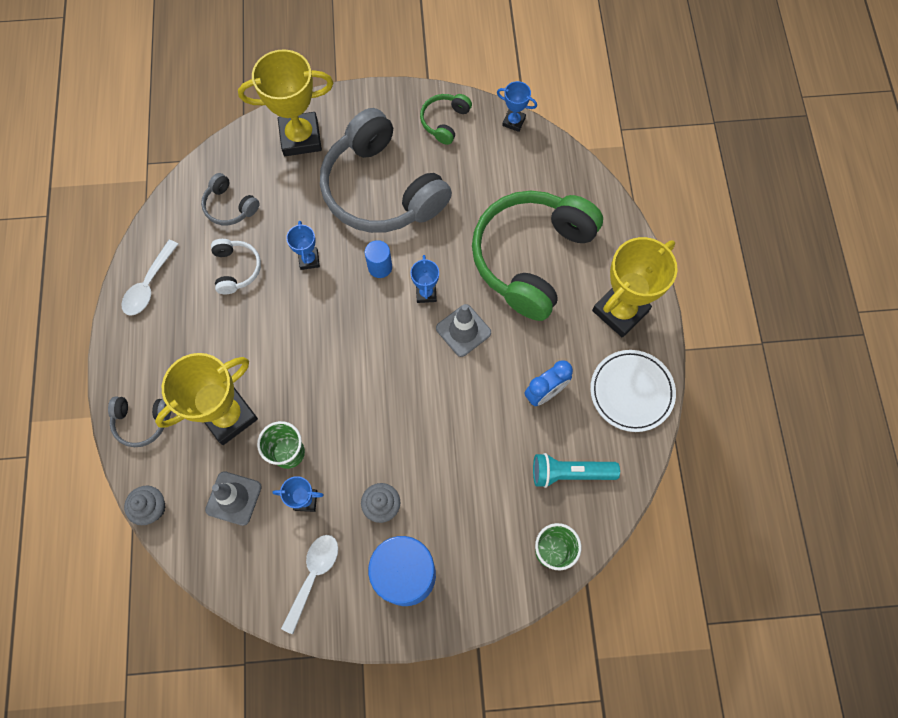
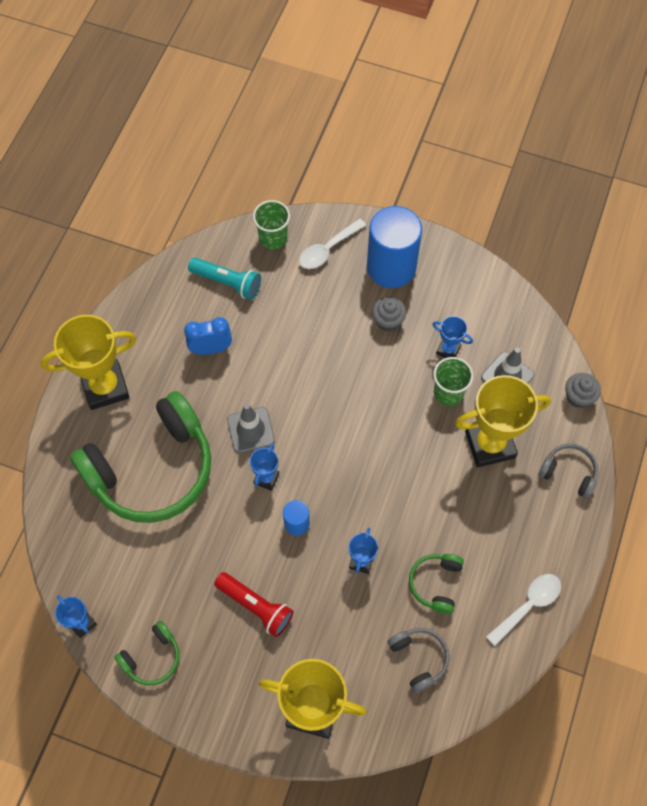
camera: 155 degrees left, 5 degrees down
white headphones [211,239,261,294] -> green headphones [409,554,464,614]
white spoon [281,535,338,634] -> white spoon moved to [299,218,366,269]
grey headphones [320,108,452,233] -> red flashlight [214,572,293,637]
white plate [590,350,676,432] -> none

